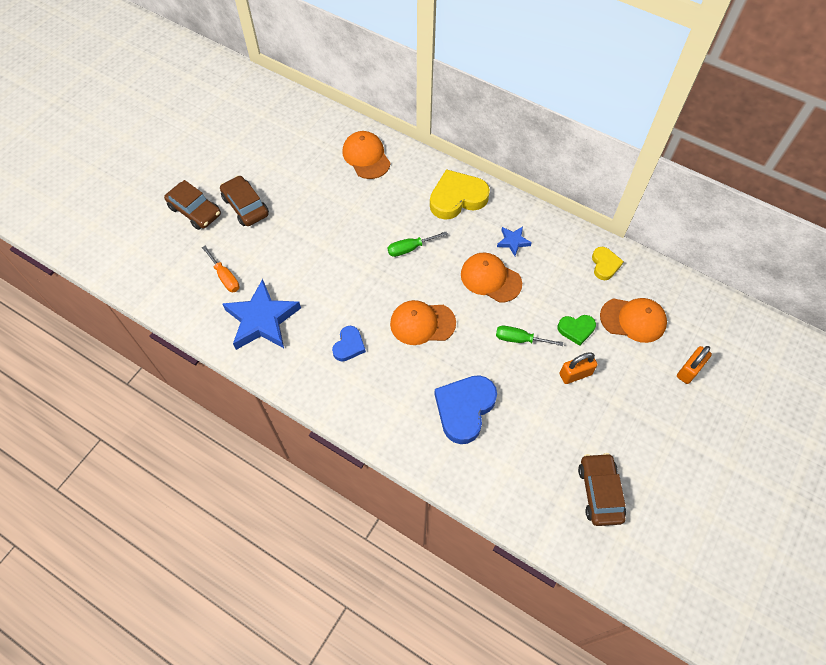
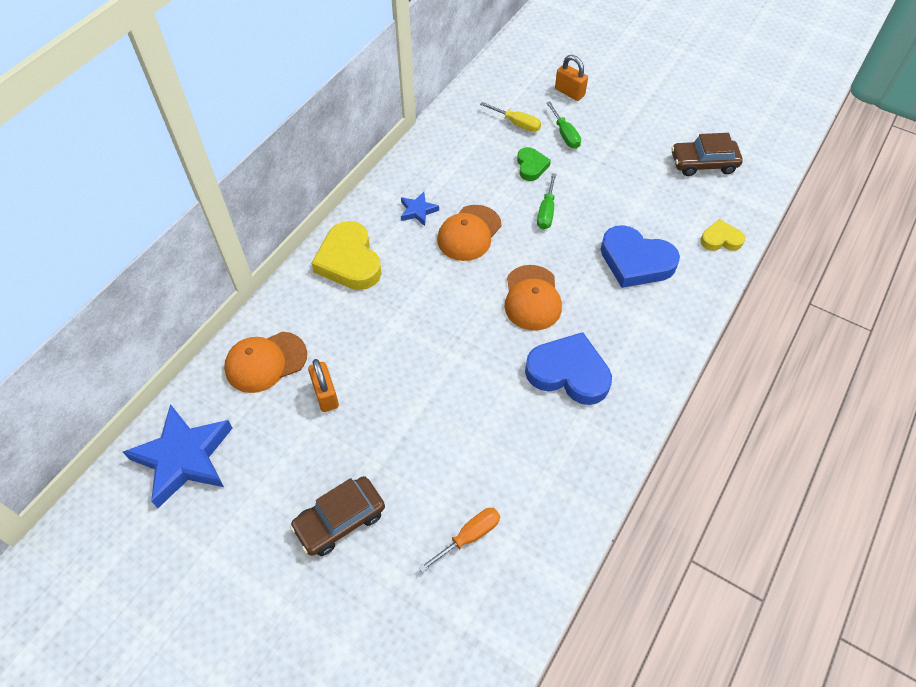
camera: 90 degrees left, 5 degrees down
brown car [164,180,221,230] -> none
blue star [222,279,301,350] -> blue star moved to [123,404,232,508]
blue heart [332,326,366,362] -> blue heart [525,332,612,405], size x1.82
green screwdriver [388,232,448,257] -> green screwdriver moved to [546,101,581,149]
orange padlock [560,352,598,384] -> orange padlock moved to [308,359,339,412]
yellow heart [592,247,624,280] -> yellow heart moved to [700,219,745,251]
orange cap [600,298,667,343] -> yellow screwdriver [480,102,541,132]

